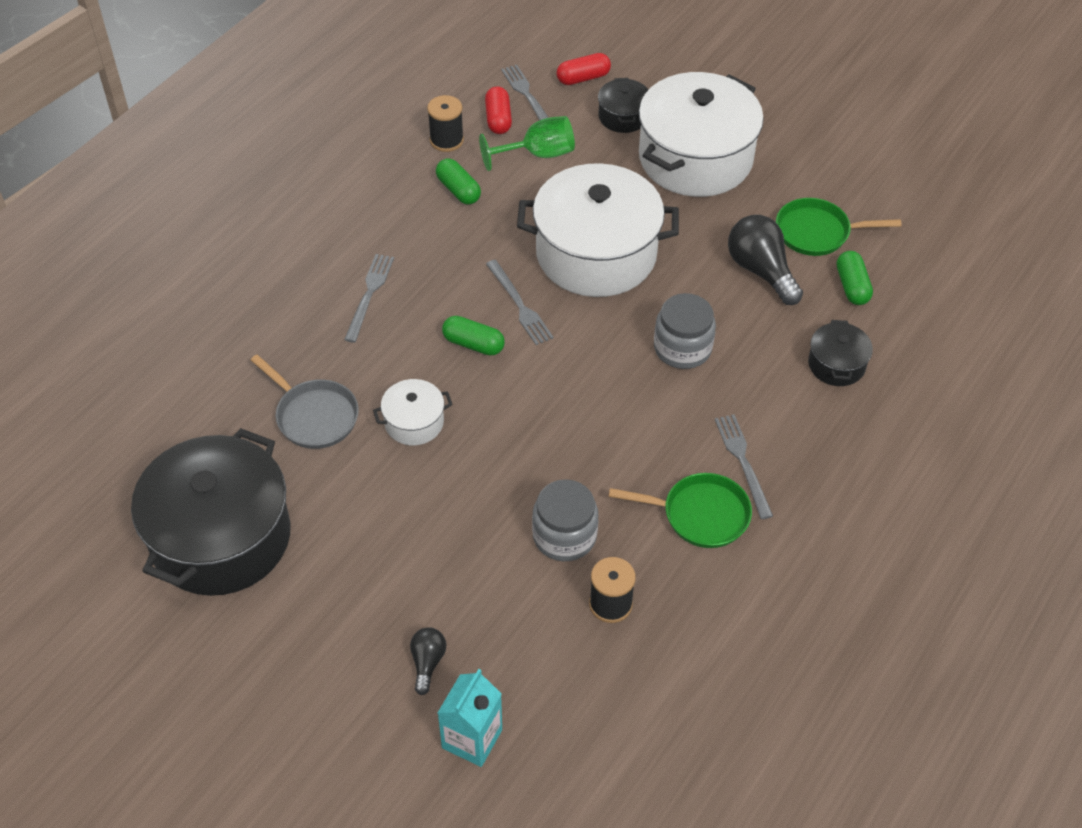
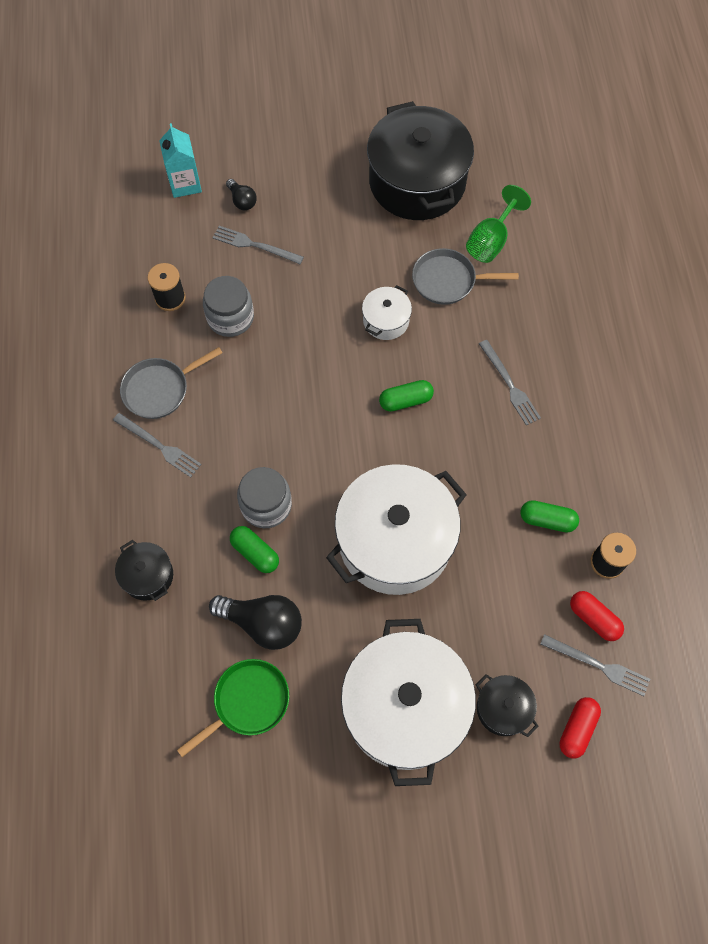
camera: 140 degrees right, 15 degrees up
green goblet [479,116,575,171] -> green goblet moved to [466,185,531,263]
grey fork [486,260,554,345] -> grey fork moved to [213,226,304,264]
green pan [609,473,752,548] -> grey pan [120,347,223,419]
green capsule [837,251,873,305] -> green capsule moved to [230,526,279,573]

